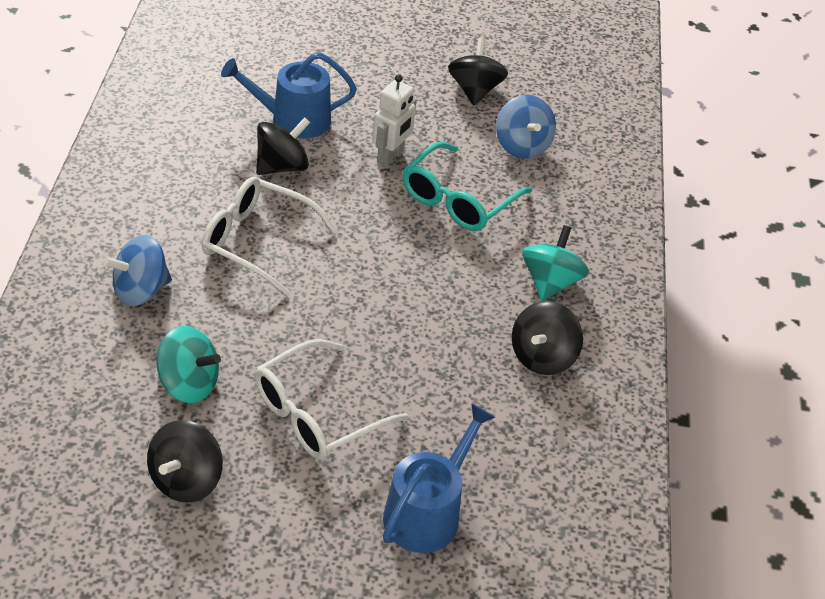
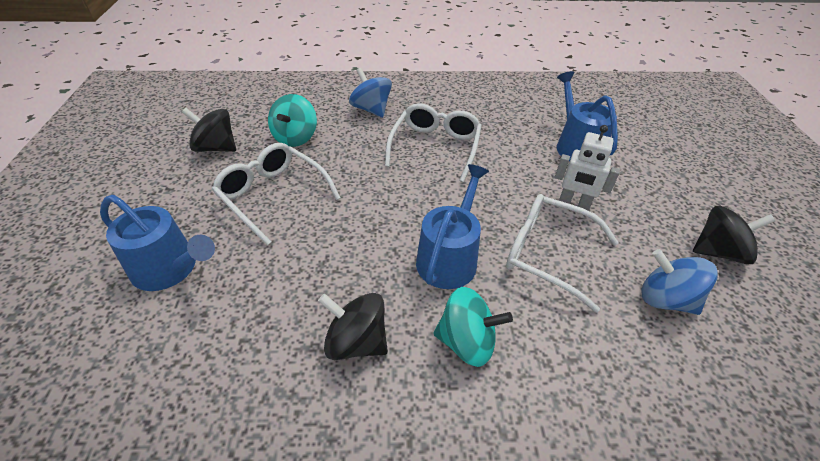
camera: 85 degrees right, 0 degrees up
black spinning top [256,117,310,175] -> none
turquoise glasses [402,142,532,231] -> white glasses [506,194,619,313]
blue spinning top [496,95,556,159] -> blue spinning top turned 60 degrees clockwise [642,249,718,315]
none -> blue watering can [416,164,489,289]

